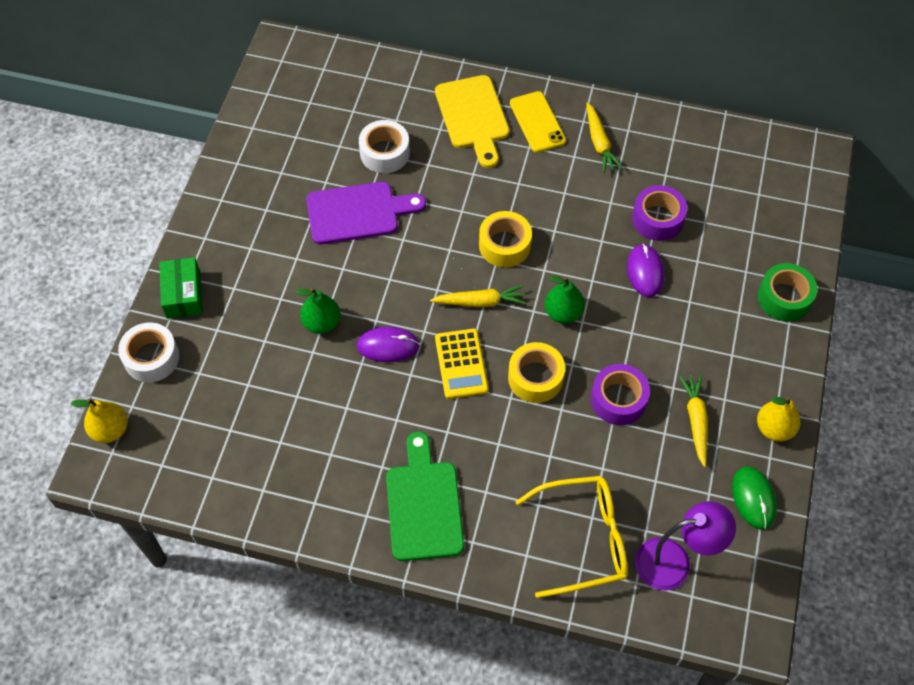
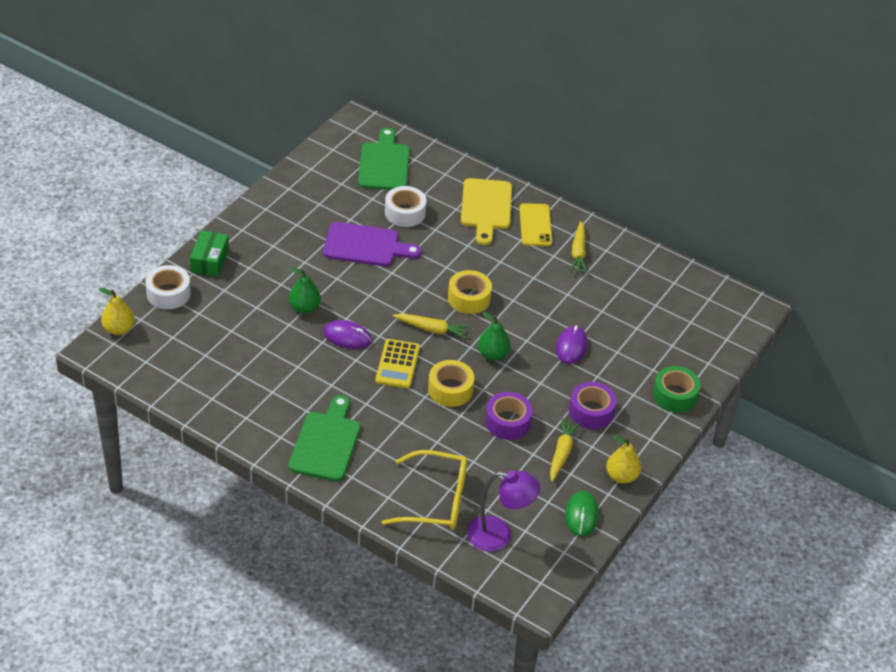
camera: 15 degrees right, 15 degrees down
purple tape [632,185,687,241] -> purple tape moved to [569,382,617,429]
none -> green cutting board [358,127,410,190]

